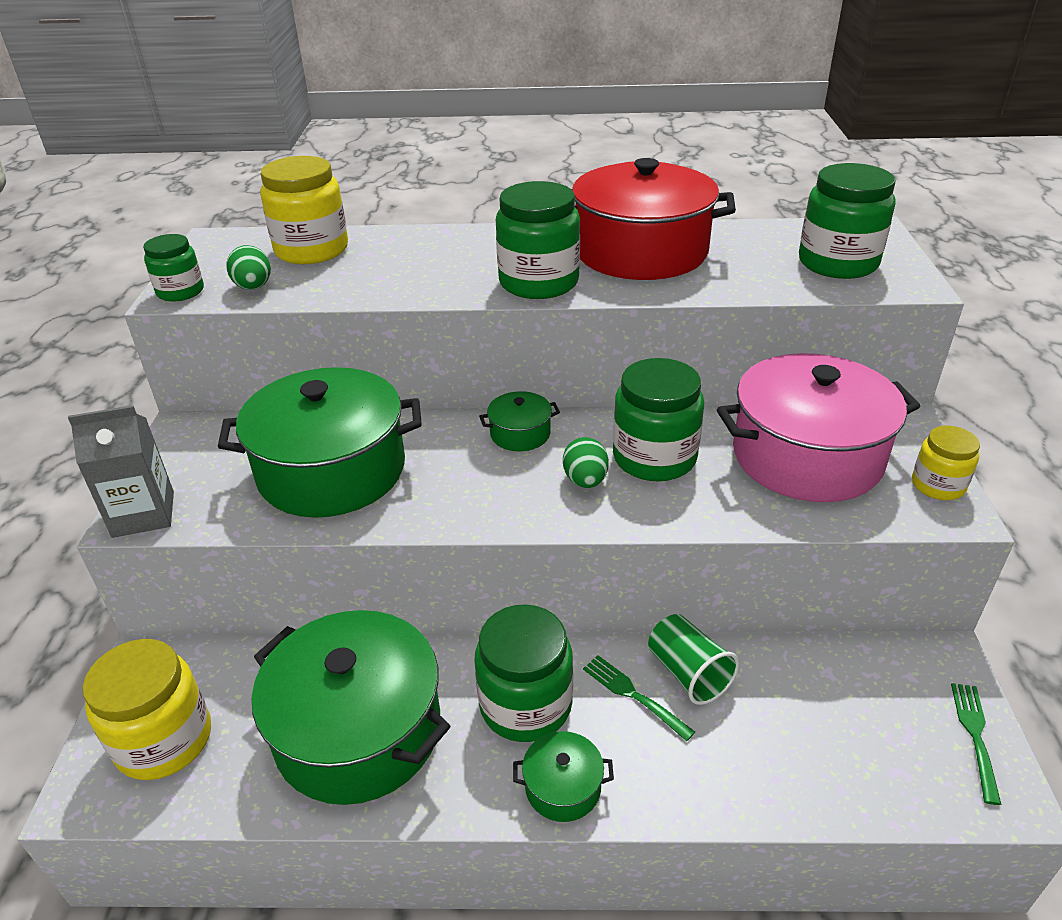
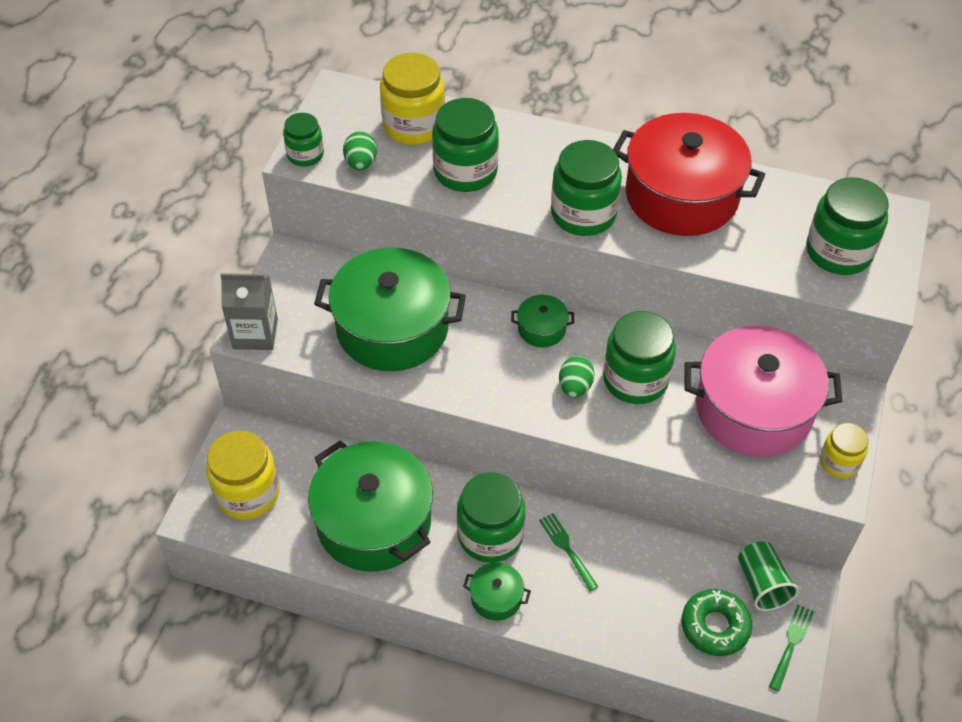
camera: 15 degrees right, 15 degrees up
green cup [648,614,739,705] -> green cup moved to [738,541,799,611]
none -> green jar [432,98,499,192]
none -> green donut [681,589,752,656]

